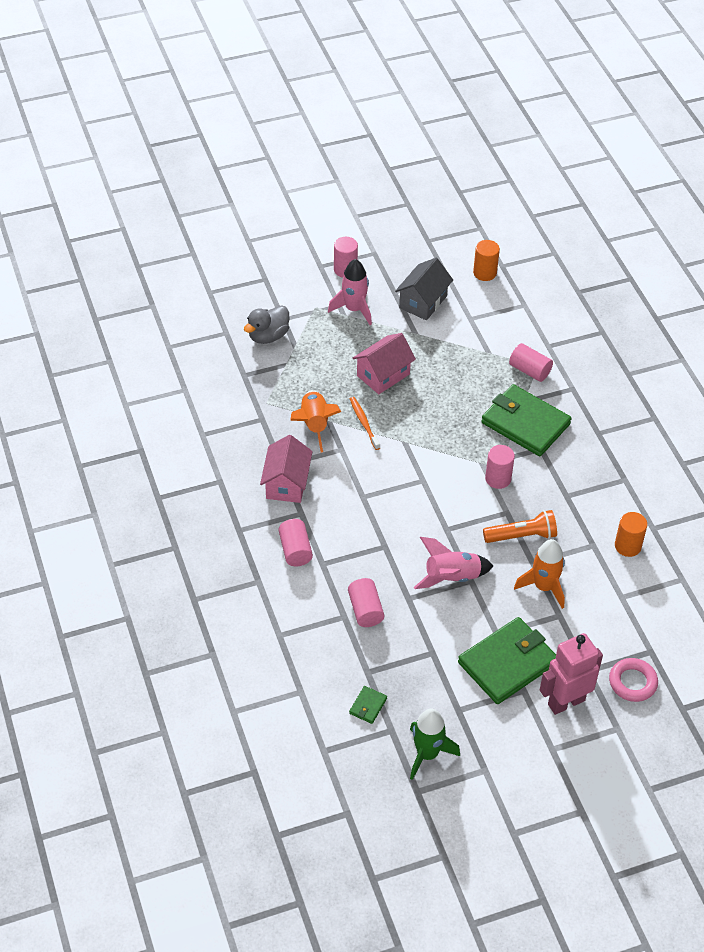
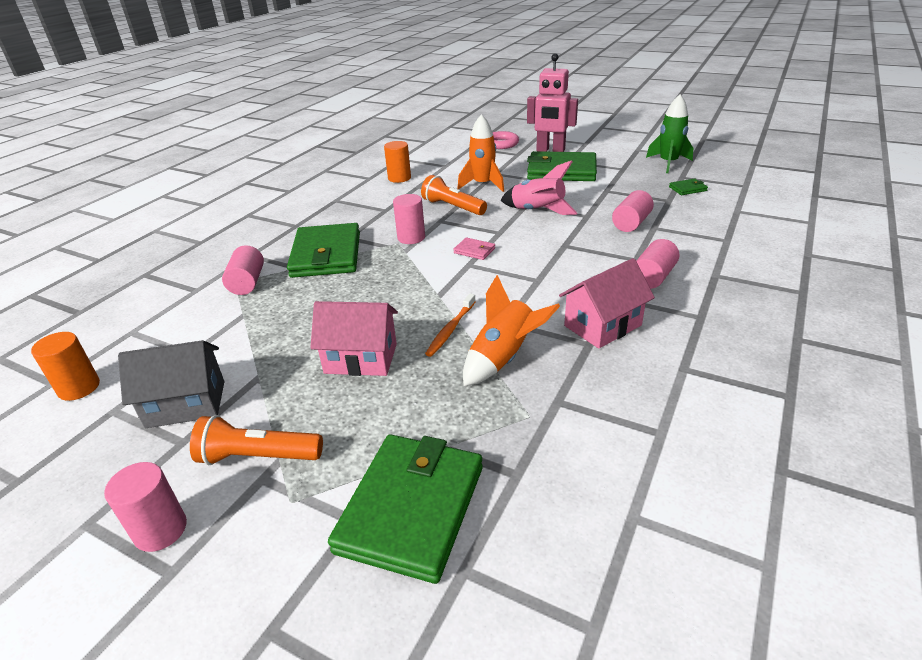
camera: 130 degrees left, 15 degrees down
grey duck [244,305,290,344] -> green wallet [328,434,483,584]
pink rocket [328,259,372,325] -> orange flashlight [190,415,323,465]
none -> pink wallet [453,237,495,260]

